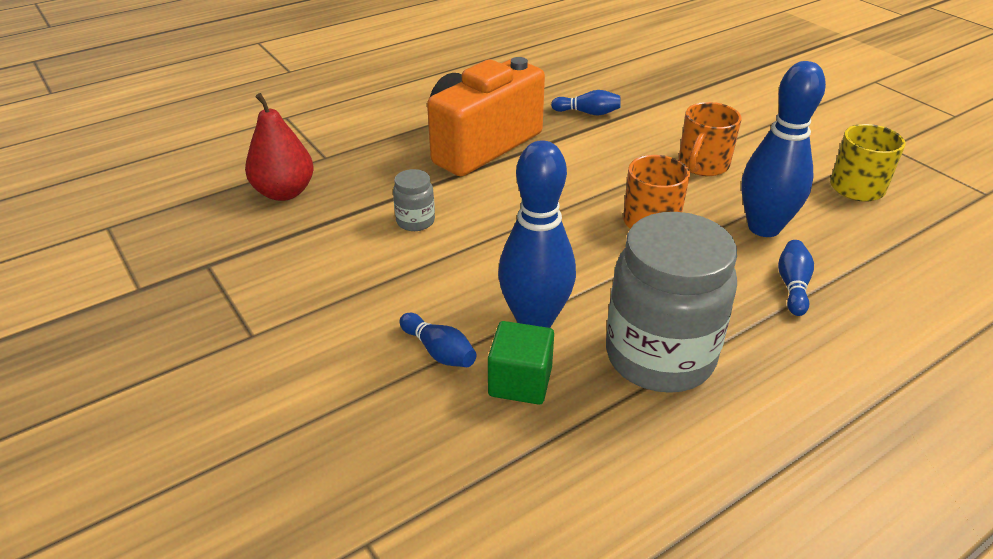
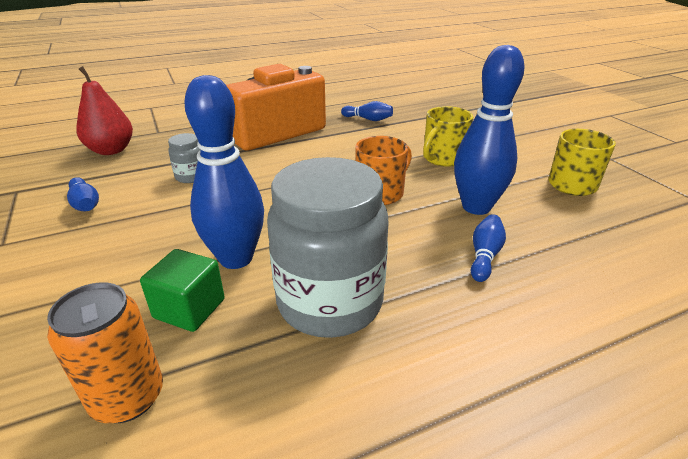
camera: 10 degrees right, 5 degrees down
blue bowling pin [400,313,476,367] -> blue bowling pin moved to [67,177,99,211]
orange mug [679,102,742,176] -> yellow mug [423,106,473,167]
none -> orange can [47,282,163,423]

